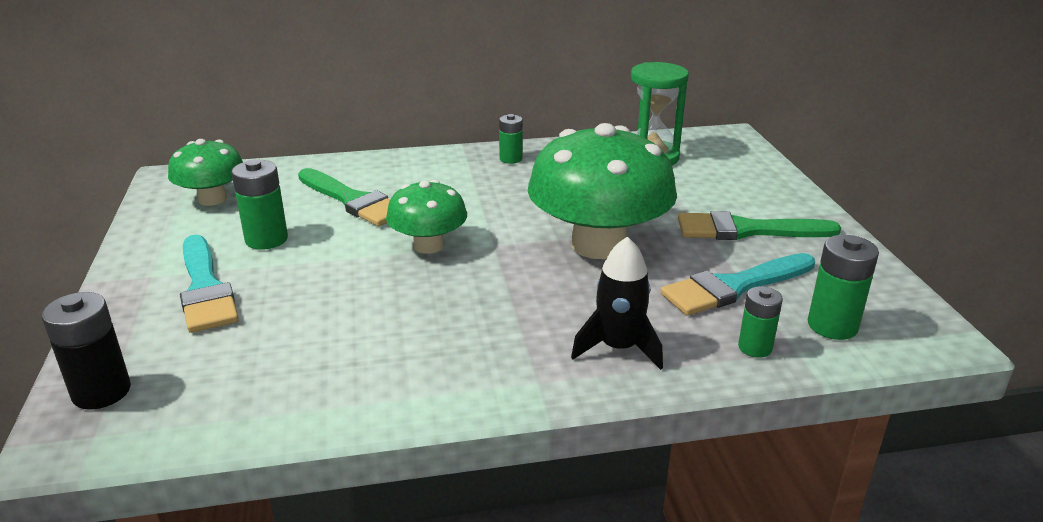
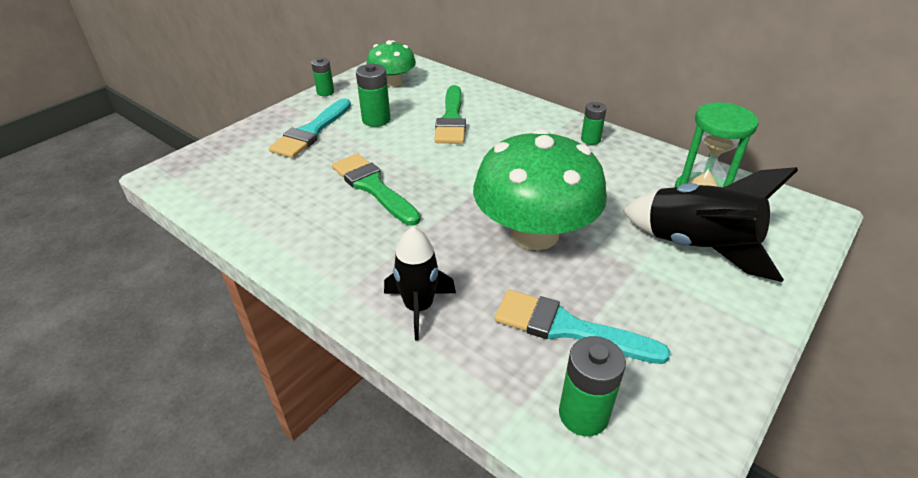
camera: 50 degrees right, 10 degrees up
black battery [42,292,131,410] -> none
green mushroom [386,180,467,254] -> none
green brush [678,211,841,240] -> green brush moved to [332,153,421,226]
green battery [738,286,783,358] -> green battery moved to [311,58,334,96]
none -> black rocket [623,167,798,282]

